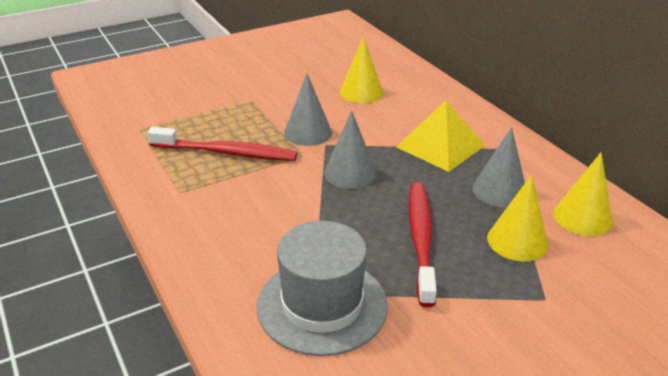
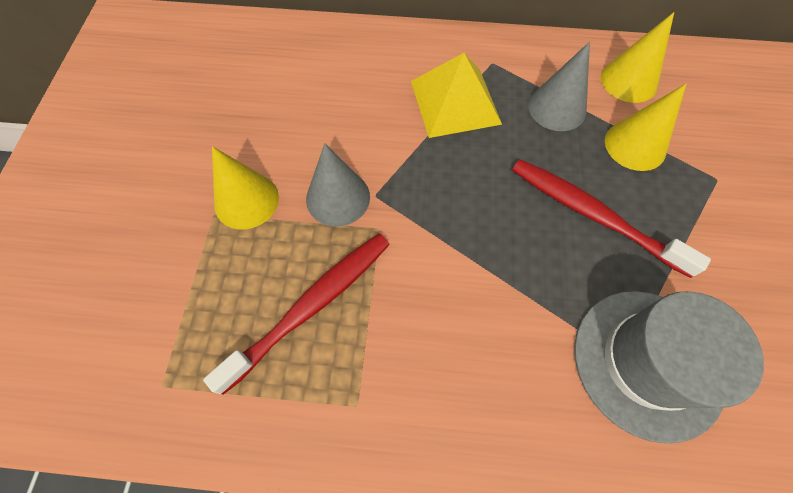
camera: 55 degrees left, 30 degrees up
grey cone [324,111,377,189] -> none
yellow cone [340,36,383,103] -> yellow cone moved to [212,146,279,229]

